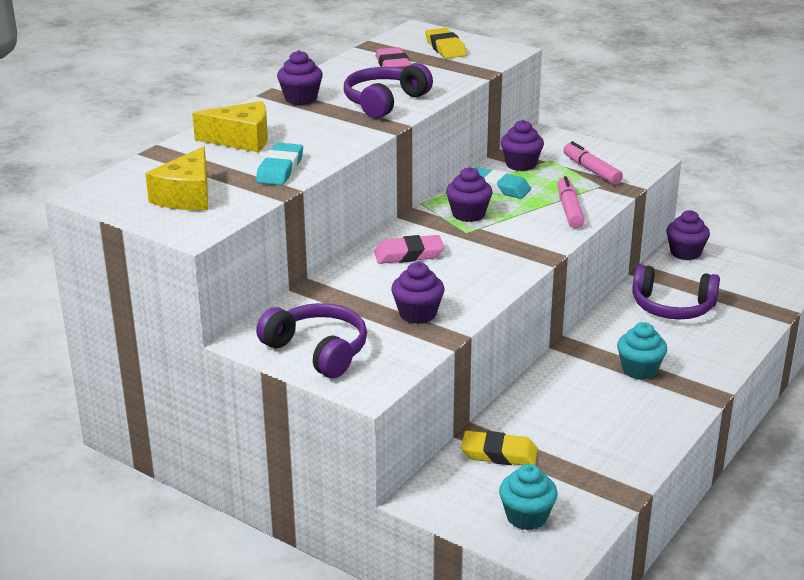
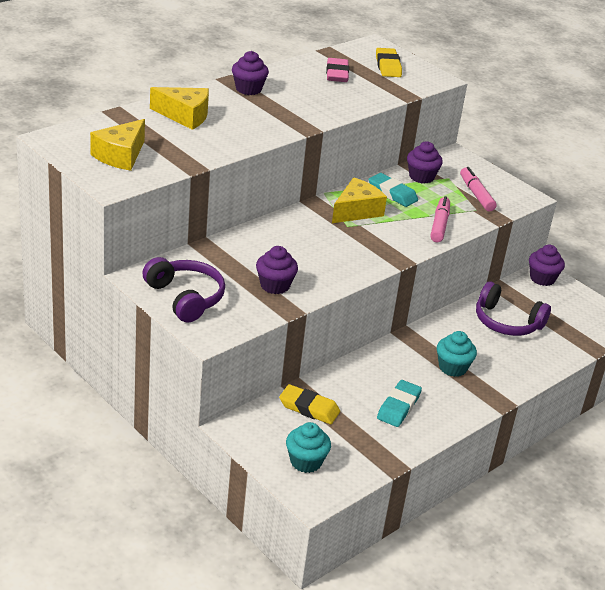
camera: 10 degrees right, 5 degrees up
turquoise eraser [256,143,303,185] -> turquoise eraser moved to [377,380,422,427]
purple headphones [344,63,433,119] -> none
pink eraser [374,235,444,264] -> none
purple cupcake [446,167,493,222] -> yellow cheese [332,177,387,223]

